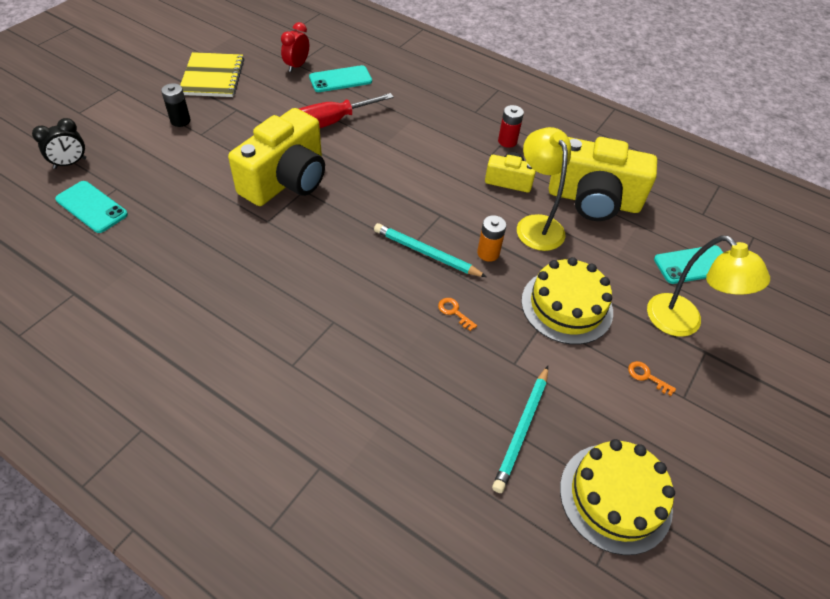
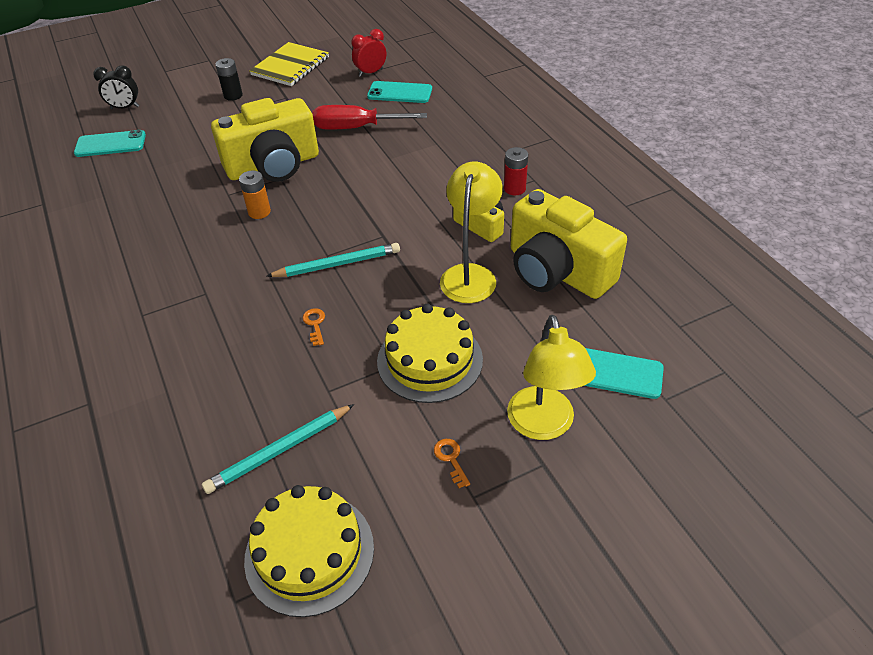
camera: 35 degrees right, 5 degrees down
turquoise phone [55,181,128,233] -> turquoise phone turned 75 degrees counterclockwise [74,130,146,157]
turquoise pencil [374,223,487,277] -> turquoise pencil turned 105 degrees clockwise [266,243,400,277]
orange battery [477,215,506,262] -> orange battery moved to [239,170,271,219]

